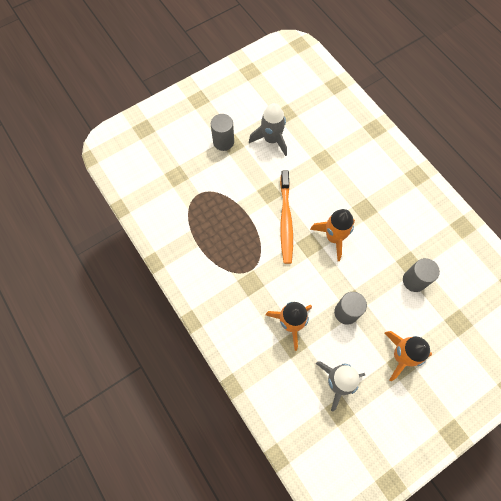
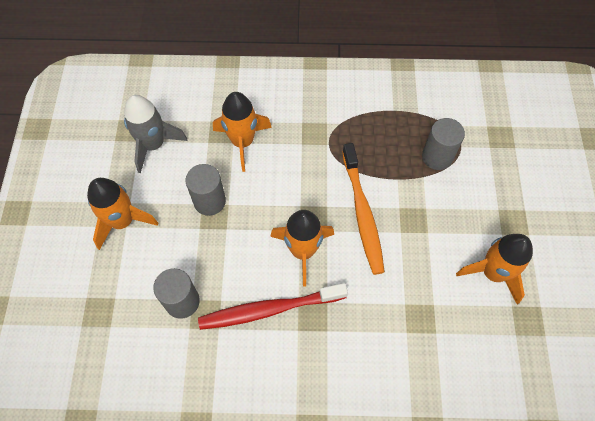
camera: 125 degrees right, 5 degrees down
grey cylinder [211,114,234,151] -> grey cylinder moved to [422,118,465,170]
grey rocket [249,103,287,156] -> orange rocket [456,234,533,304]
orange toothbrush [280,170,293,264] -> orange toothbrush turned 135 degrees counterclockwise [342,143,385,275]
none -> red toothbrush [198,283,348,330]

